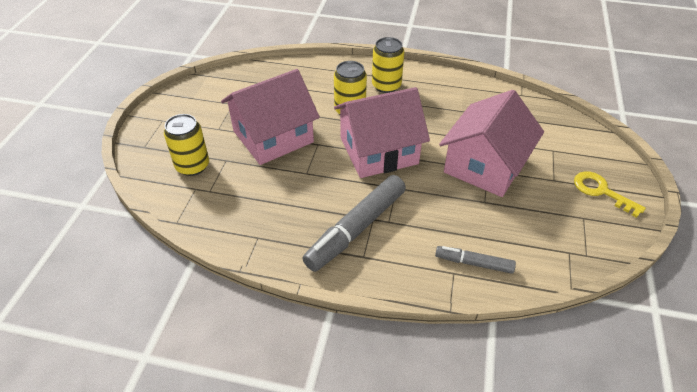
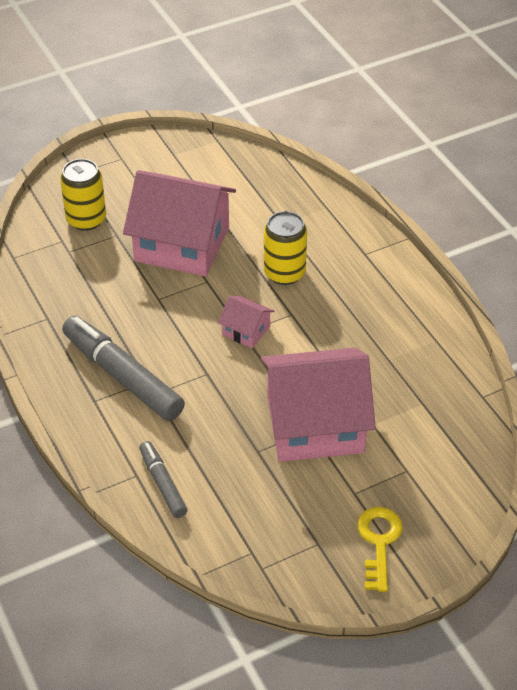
camera: 50 degrees right, 0 degrees up
grey marker [303,175,406,272] -> grey marker turned 45 degrees clockwise [62,316,185,421]
pink house [334,87,430,178] -> pink house [218,296,274,348], size x0.44
yellow can [372,37,404,93] -> none

